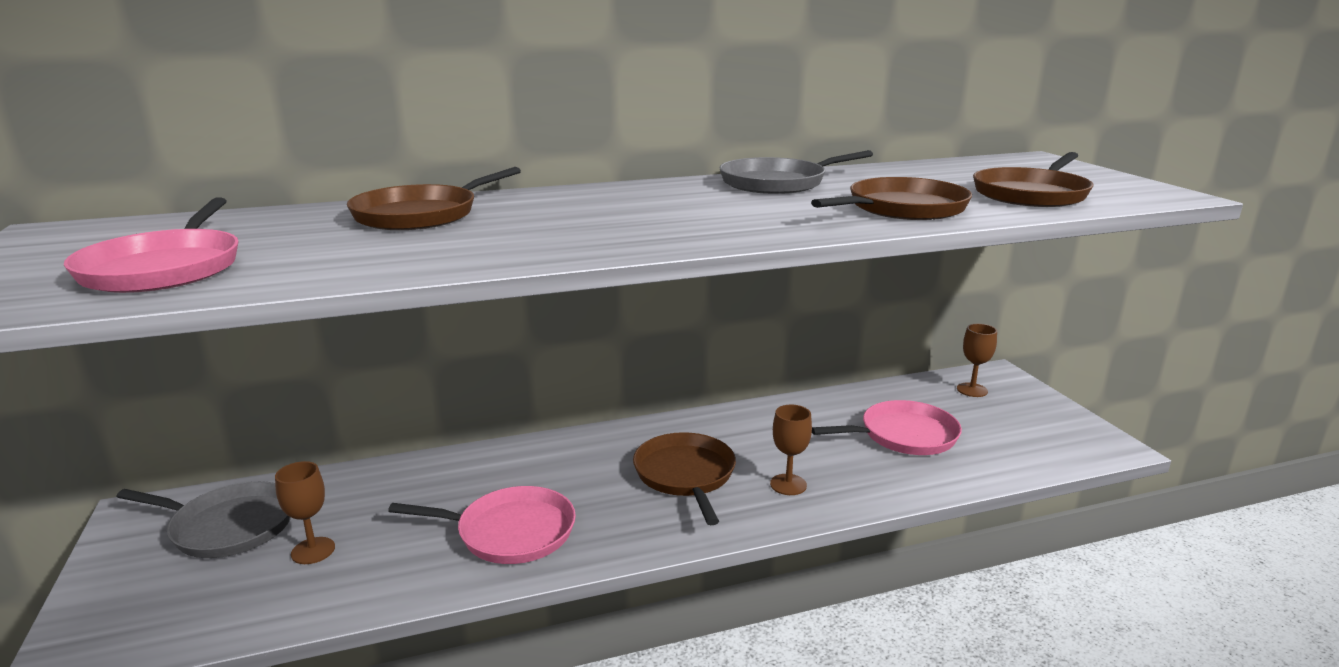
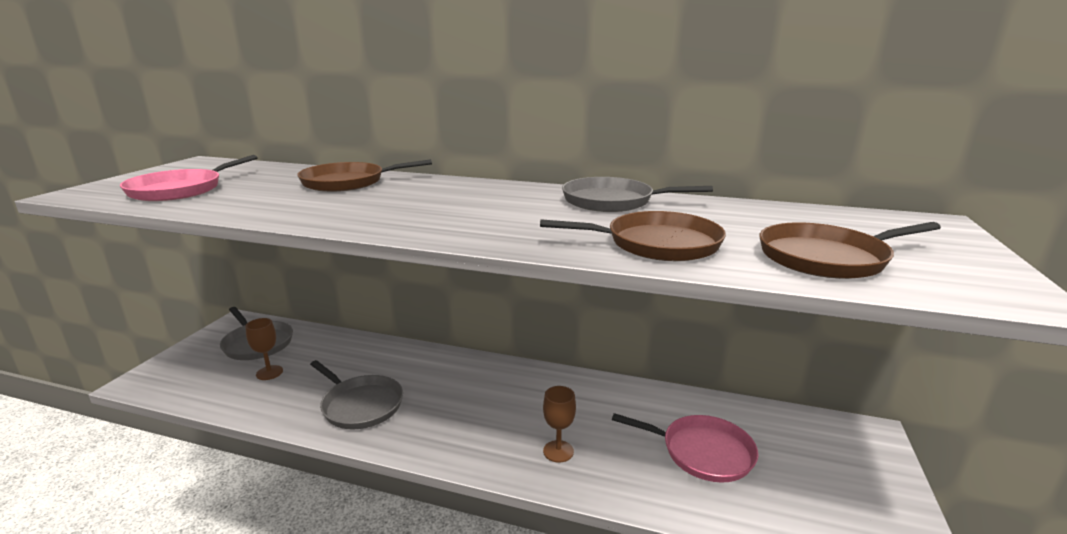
camera: 35 degrees right, 0 degrees up
pink pan [388,486,576,564] -> grey pan [310,360,403,429]
brown pan [633,432,736,525] -> none
brown goblet [957,324,997,397] -> none

